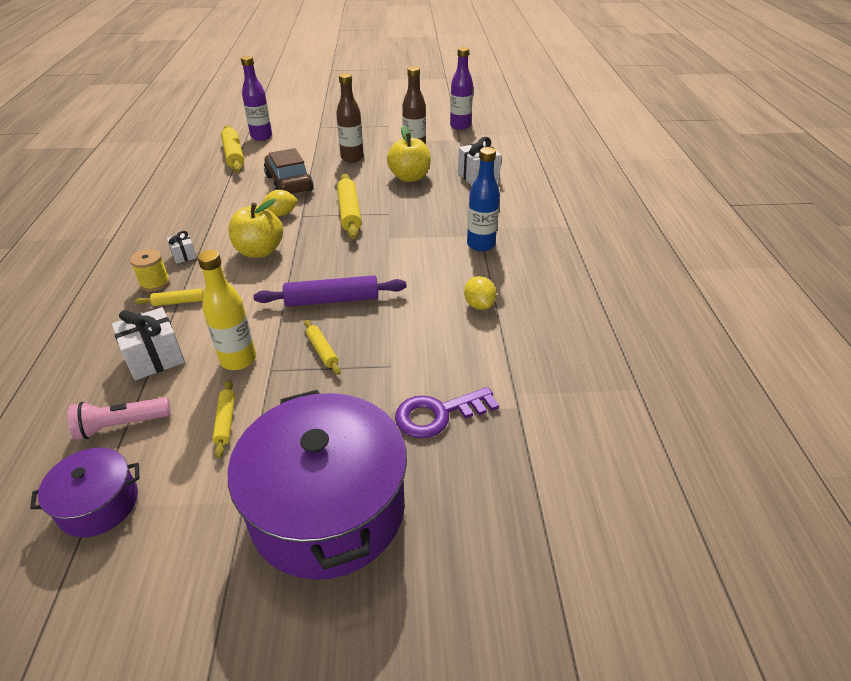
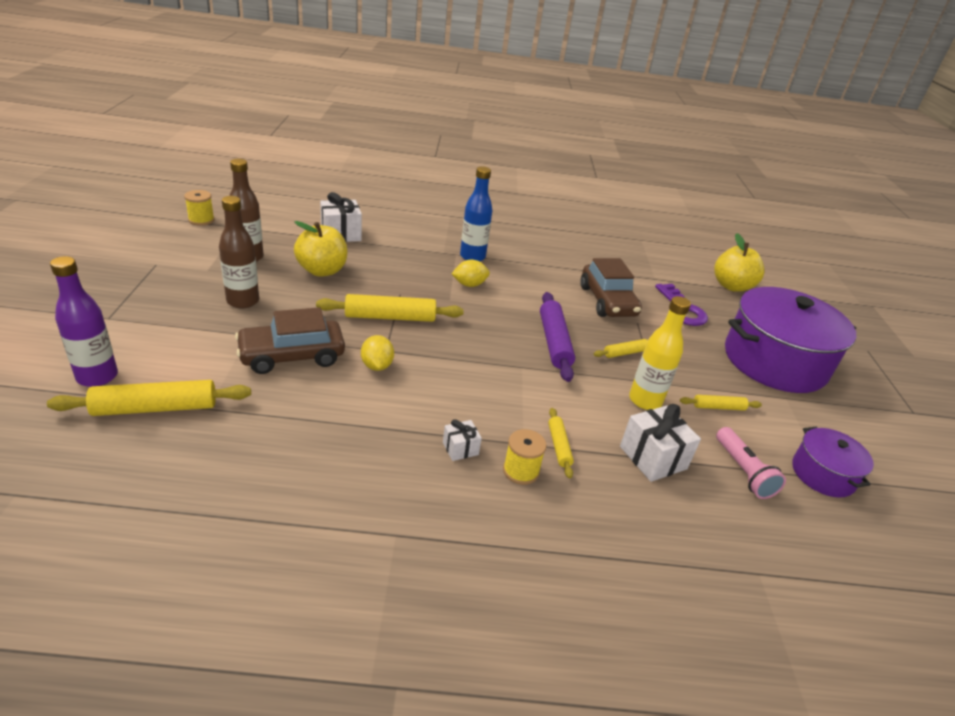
camera: 90 degrees left, 5 degrees down
yellow apple [228,199,283,258] -> yellow apple moved to [714,233,764,292]
purple bottle [450,47,473,130] -> yellow spool [184,190,215,226]
yellow lemon [464,276,497,310] -> yellow lemon moved to [452,260,490,287]
none -> brown car [580,258,642,317]

